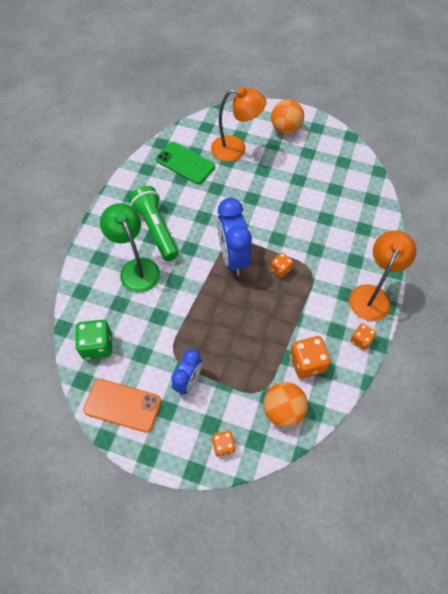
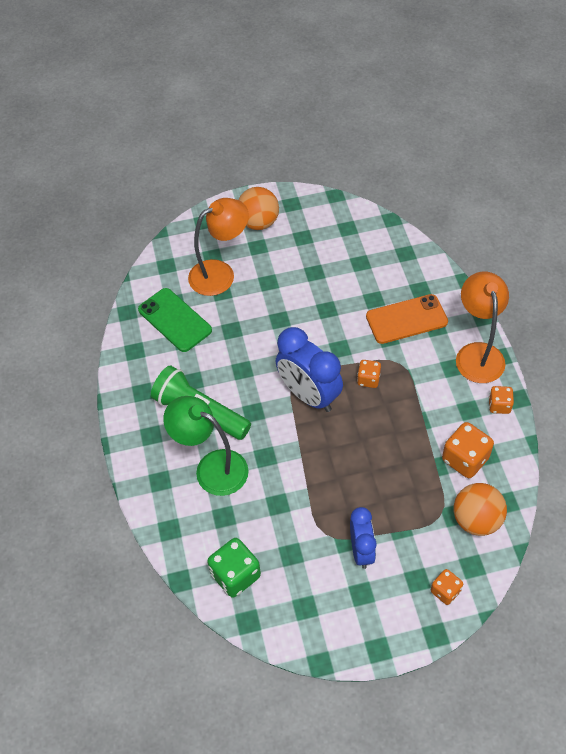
camera: 30 degrees left, 5 degrees down
orange phone [83,379,161,433] -> orange phone moved to [366,294,448,344]
green phone [156,142,215,184] -> green phone turned 45 degrees clockwise [138,288,212,352]

